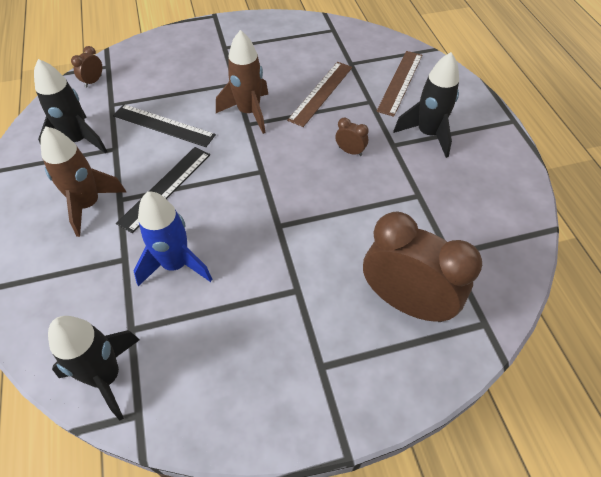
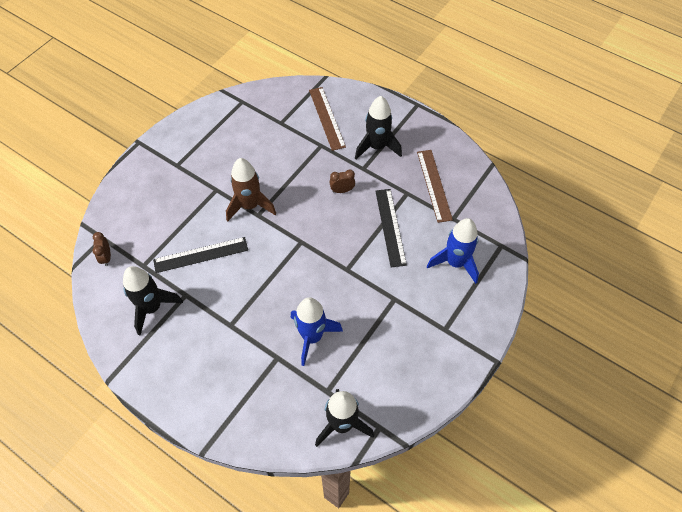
camera: 40 degrees left, 5 degrees up
brown rocket [40,126,126,237] -> none
black ruler [116,147,210,233] -> black ruler moved to [375,189,407,267]
brown ruler [287,62,352,127] -> brown ruler moved to [417,150,453,223]
brown clock [363,211,482,322] -> blue rocket [427,218,479,284]

